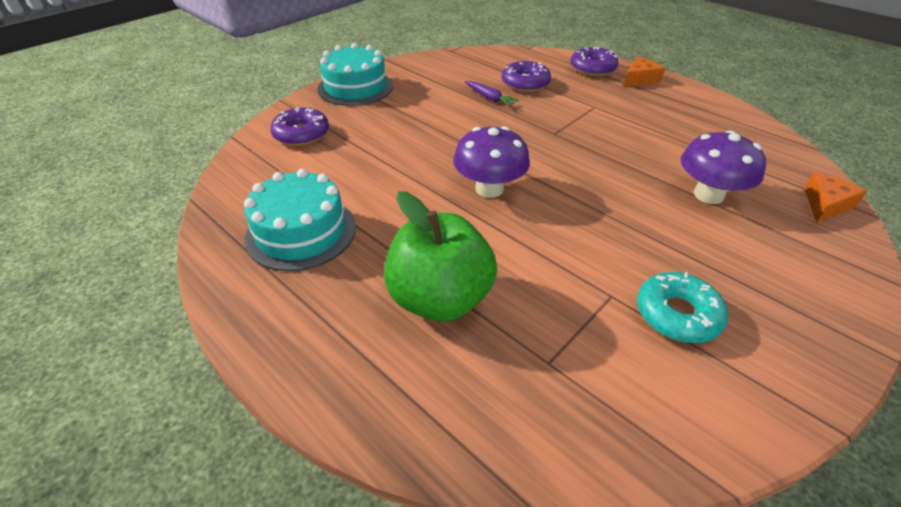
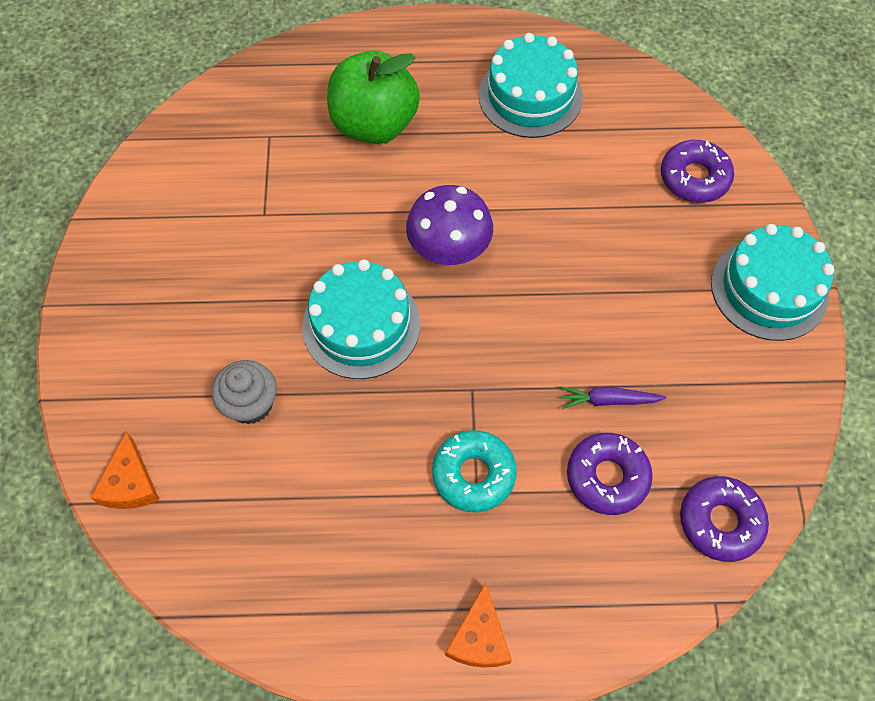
camera: 135 degrees right, 20 degrees up
purple donut [570,47,618,76] -> purple donut moved to [680,476,769,562]
turquoise donut [637,272,728,343] -> turquoise donut moved to [432,430,517,513]
purple mushroom [681,130,766,204] -> grey cupcake [212,360,277,424]
none -> turquoise cake [302,259,420,379]

